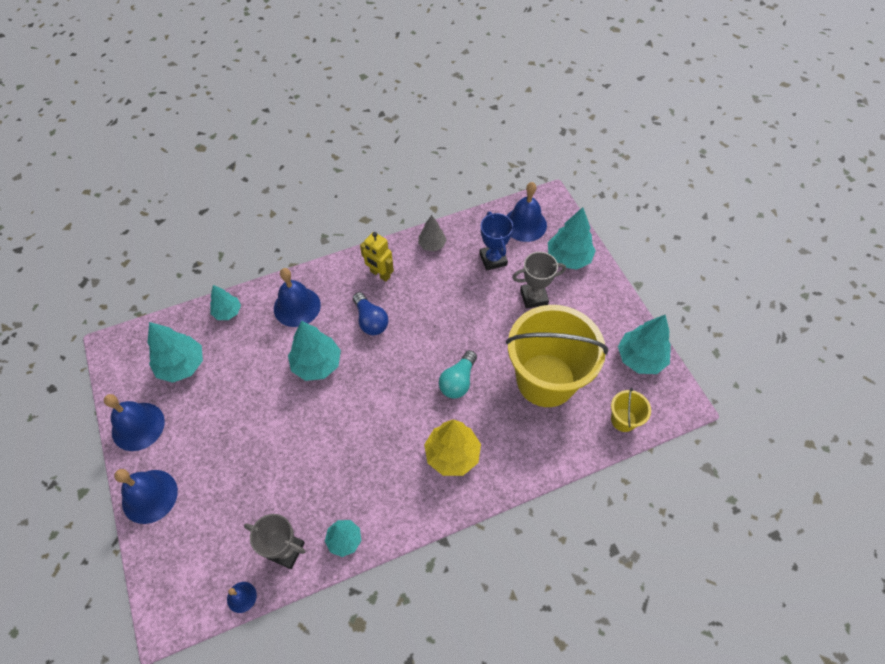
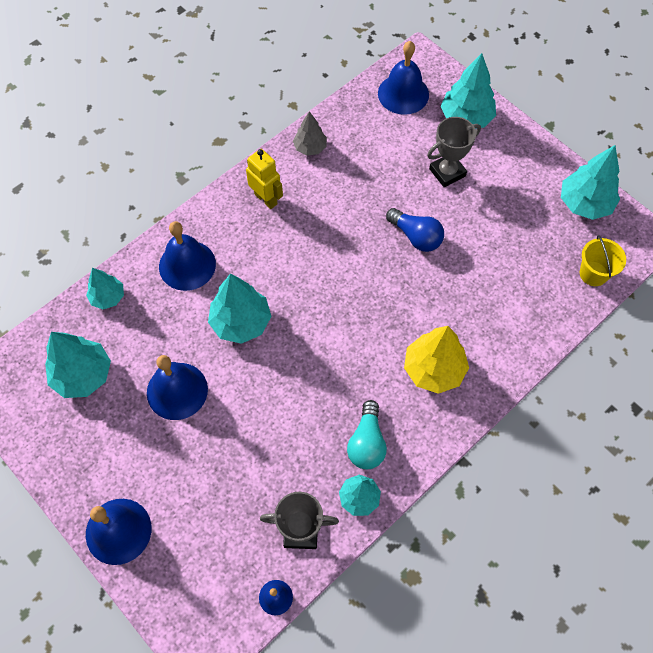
camera: 20 degrees left, 5 degrees up
blue bell [104,394,165,451] -> blue bell moved to [147,355,208,420]
blue light bulb [353,292,388,335] -> blue light bulb moved to [386,208,444,252]
yellow robot [360,232,394,282] -> yellow robot turned 150 degrees counterclockwise [246,149,283,209]
turquoise light bulb [439,350,477,399] -> turquoise light bulb moved to [347,400,387,469]
blue trophy [479,212,513,271] -> none
yellow bucket [506,305,608,407] -> none

